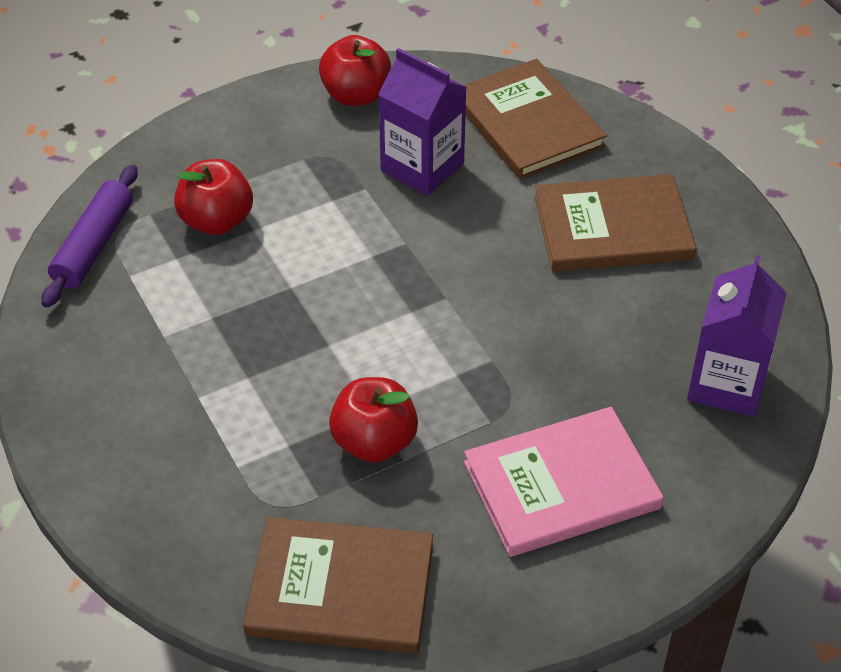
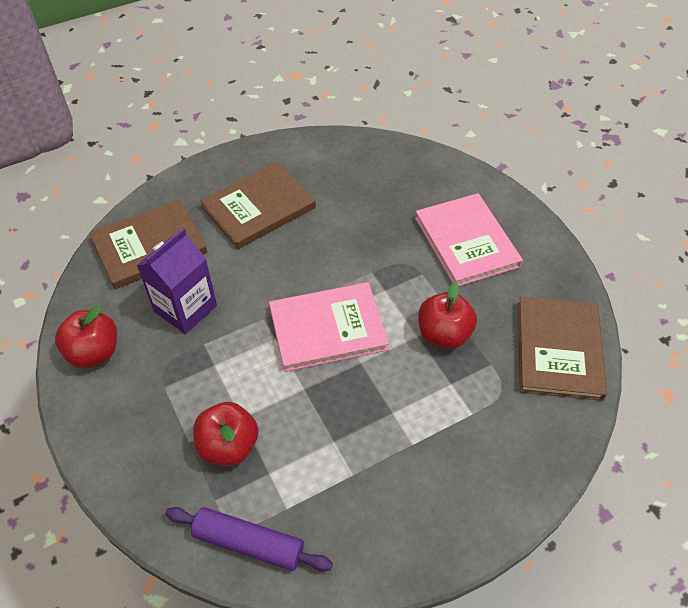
camera: 90 degrees left, 5 degrees up
brown book [535,174,696,272] -> brown book turned 60 degrees clockwise [200,161,316,249]
purple carton [687,255,787,417] -> none
none -> pink book [269,282,389,372]

